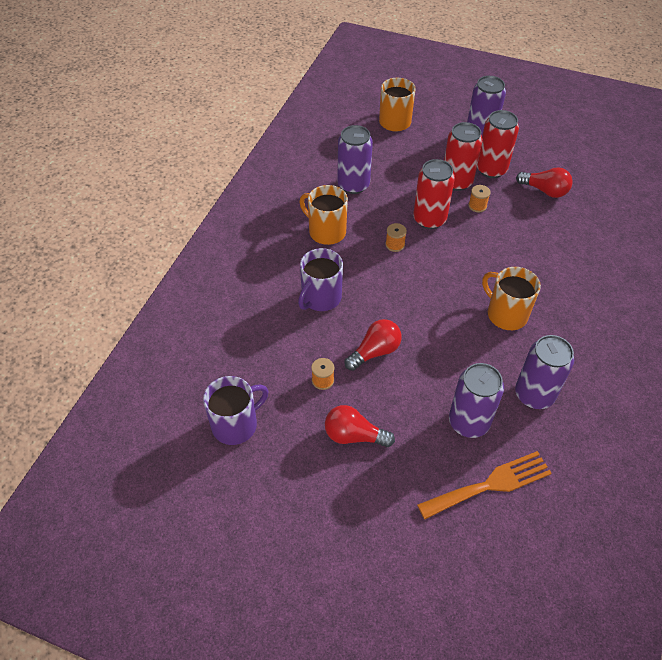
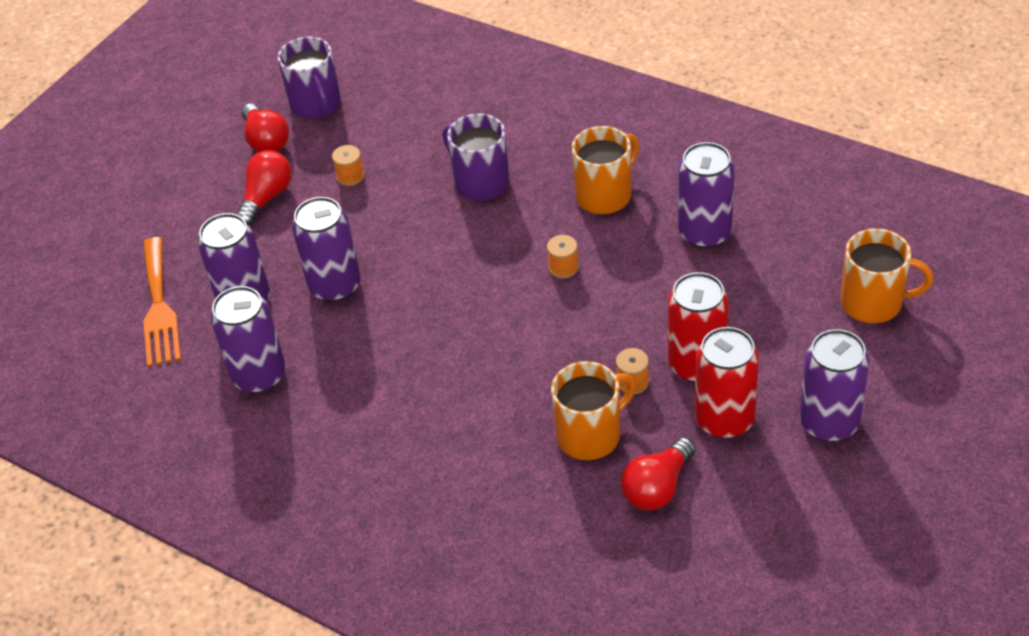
camera: 105 degrees right, 5 degrees down
red light bulb [345,319,402,371] -> red light bulb moved to [242,104,289,152]
red can [413,159,455,229] -> none
orange mug [482,267,541,330] -> orange mug moved to [551,361,636,460]
none -> purple can [292,197,361,302]

